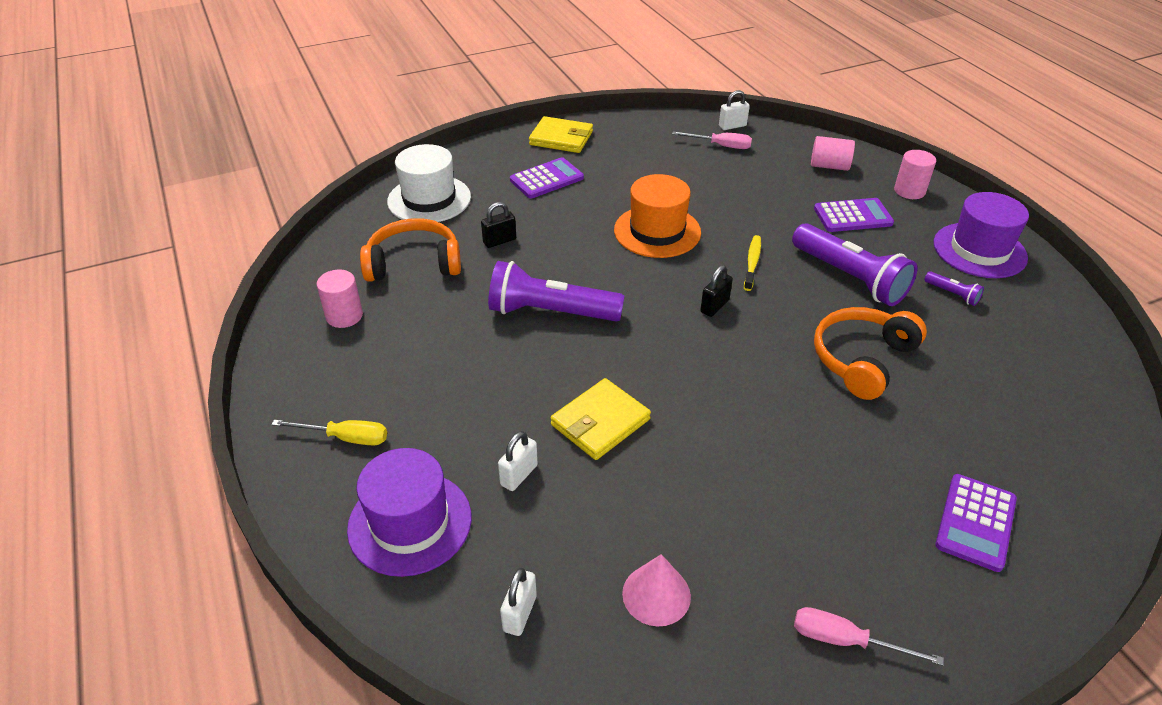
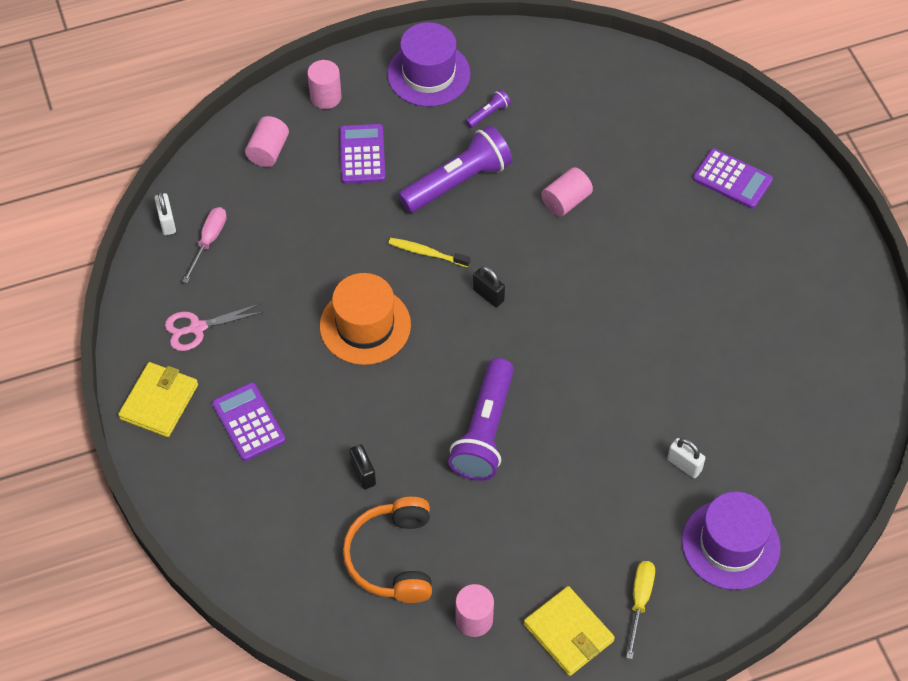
camera: 85 degrees left, 15 degrees up
white hat [387,144,471,222] -> none
white padlock [500,568,537,636] -> none
yellow wallet [551,378,651,460] -> yellow wallet moved to [524,586,615,676]
pink cone [622,554,691,626] -> none
pink screwdriver [794,607,944,666] -> none
orange headphones [814,307,927,400] -> pink cylinder [541,167,593,217]
none -> pink scissors [165,304,263,351]

